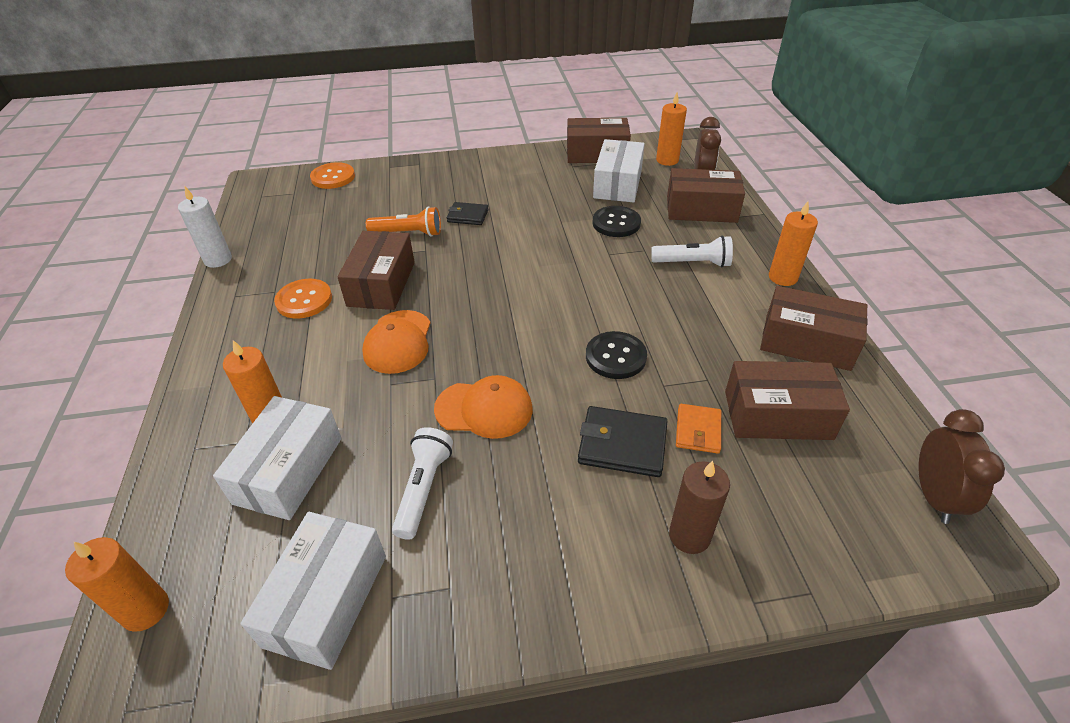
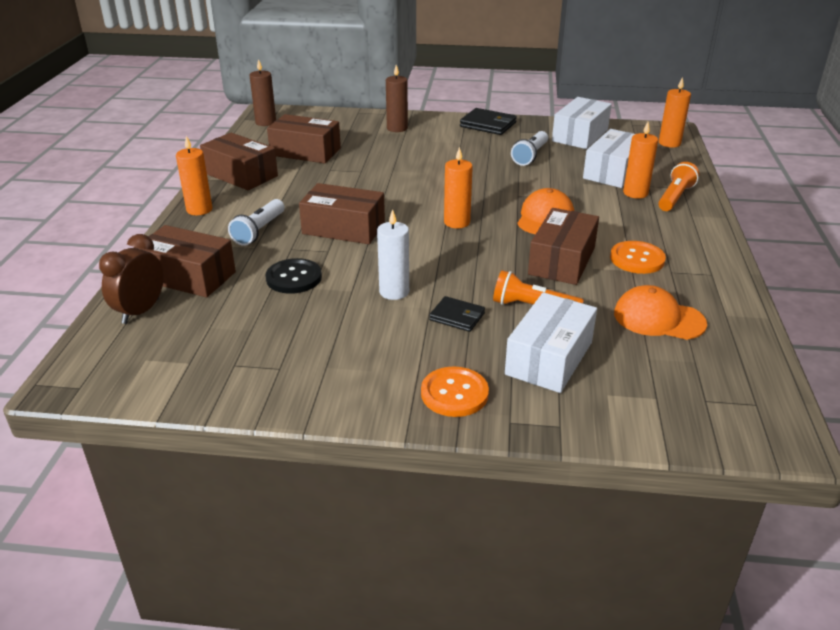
camera: 165 degrees left, 10 degrees down
white candle [178,187,232,268] -> white candle moved to [377,209,409,300]
orange button [310,162,355,189] -> orange button moved to [421,367,489,417]
orange cap [434,375,533,439] -> orange cap moved to [614,285,707,340]
brown box [567,118,631,163] -> brown box moved to [299,183,385,244]
black wallet [578,406,667,477] -> black wallet moved to [460,108,517,135]
black button [586,331,647,379] -> none
white box [593,139,645,202] -> white box moved to [505,292,597,393]
white flashlight [651,236,733,267] -> white flashlight turned 90 degrees counterclockwise [228,199,284,246]
orange candle [656,93,687,166] -> orange candle moved to [444,147,473,229]
orange wallet [676,404,721,454] -> none
brown clock [919,409,1005,524] -> brown candle [249,59,276,126]
none -> orange flashlight [658,162,699,211]

